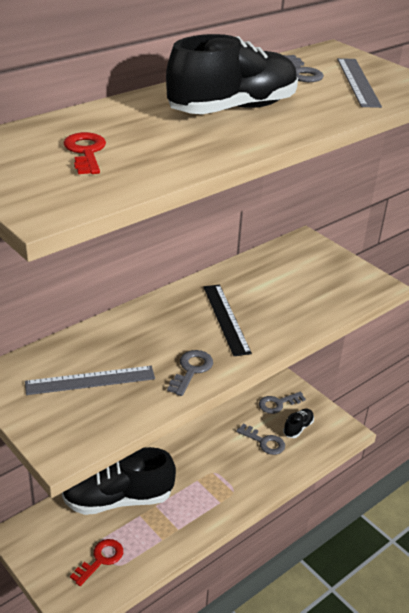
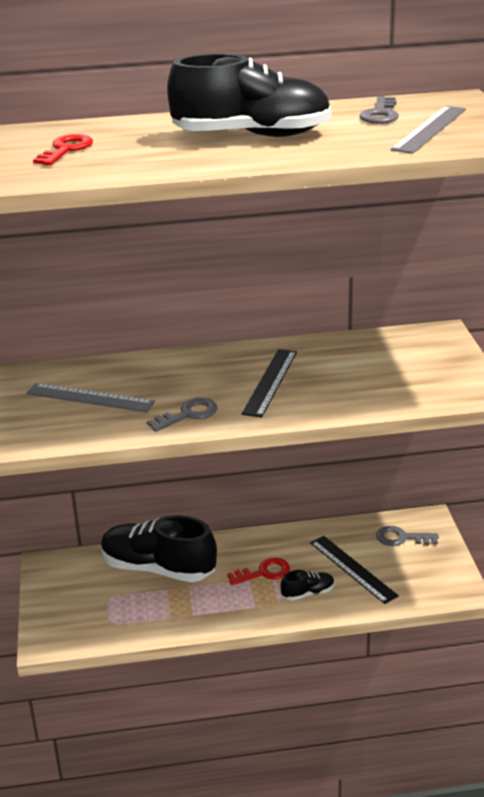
camera: 35 degrees right, 5 degrees down
red key [70,539,123,586] -> red key moved to [227,558,290,585]
grey key [236,424,285,455] -> black ruler [310,536,399,604]
black shoe [283,409,314,438] -> black shoe moved to [281,570,334,601]

